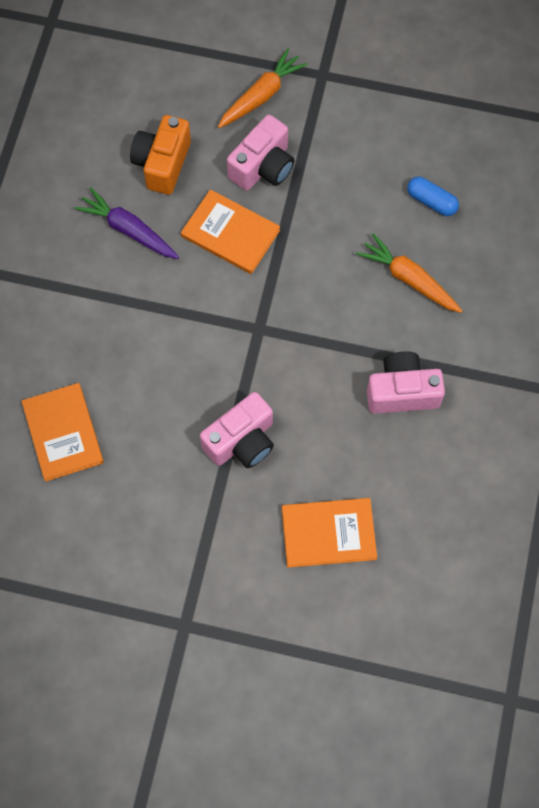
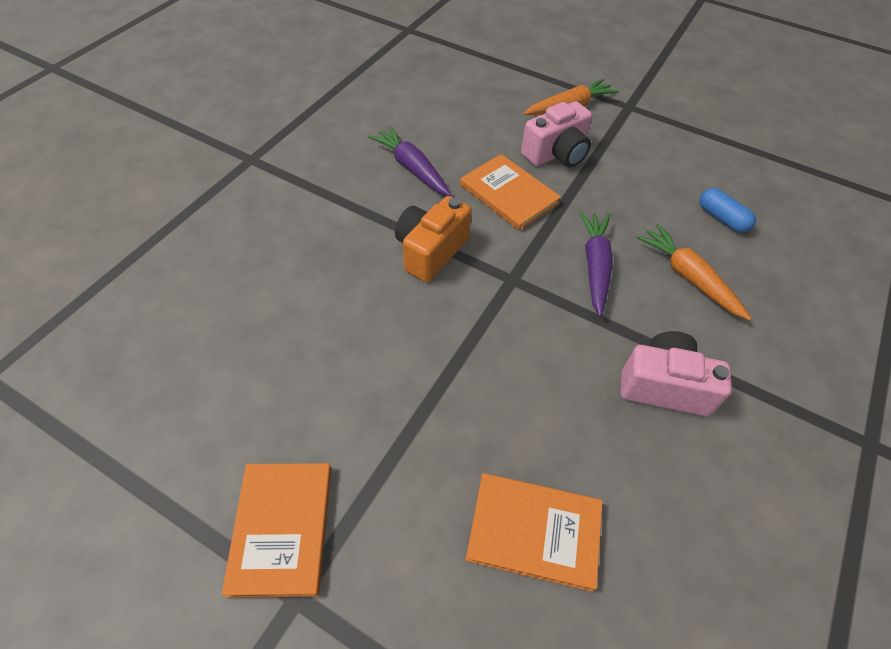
camera: 15 degrees right, 15 degrees down
orange book [22,383,104,482] -> orange book moved to [222,463,332,598]
orange camera [130,115,191,195] -> orange camera moved to [395,196,472,282]
pink camera [200,392,274,468] -> none
none -> purple carrot [579,211,613,317]

